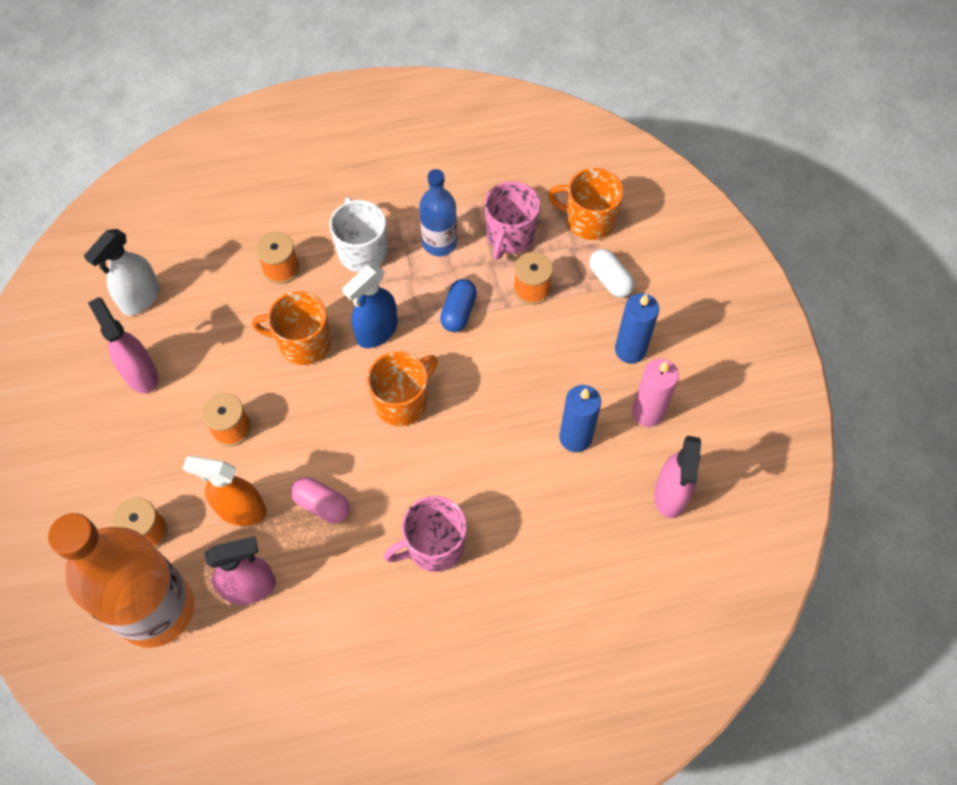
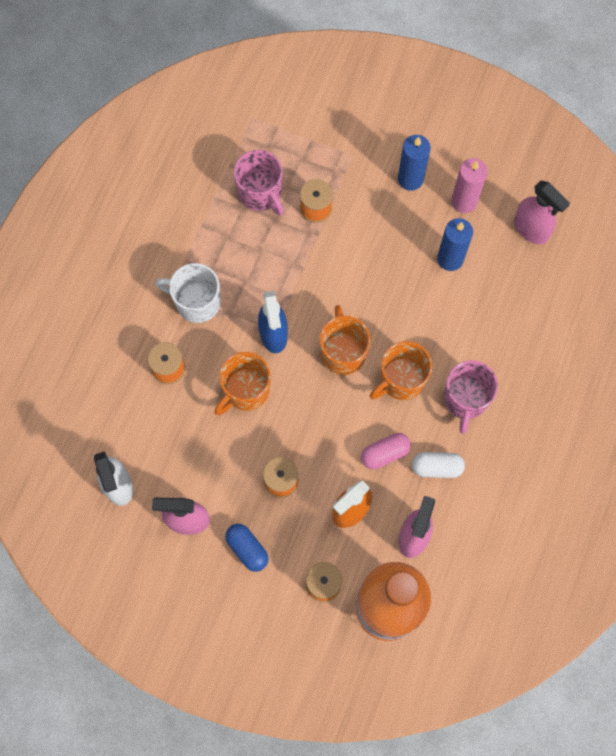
camera: 55 degrees left, 10 degrees up
blue bottle [419,169,457,256] -> none
blue capsule [440,279,477,332] -> blue capsule moved to [225,524,269,572]
orange mug [548,168,624,240] -> orange mug moved to [370,341,432,400]
white capsule [589,249,635,298] -> white capsule moved to [412,452,465,478]

